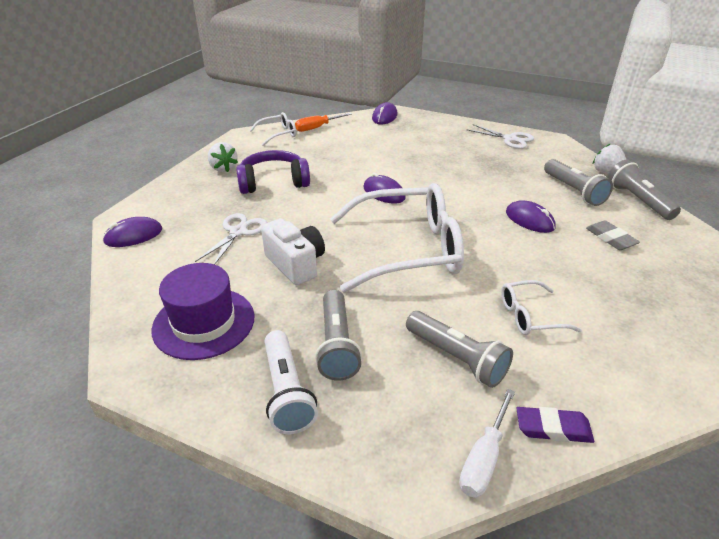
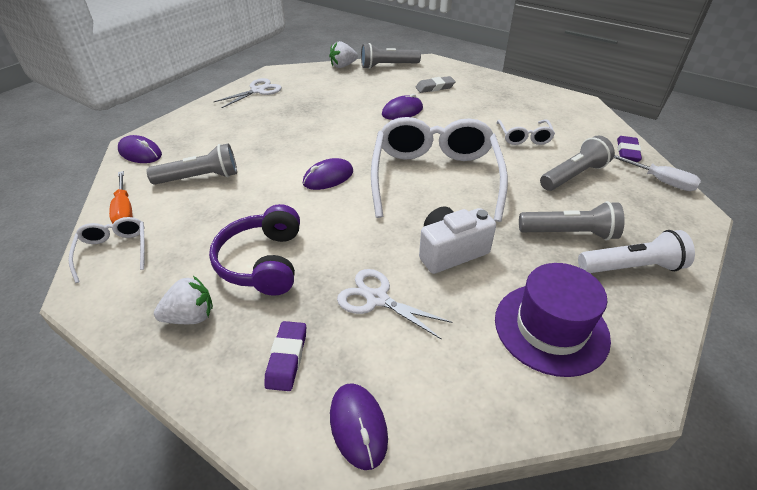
camera: 80 degrees left, 5 degrees up
grey flashlight [544,159,613,206] -> grey flashlight moved to [147,143,237,185]
none -> purple eraser [264,321,306,391]

